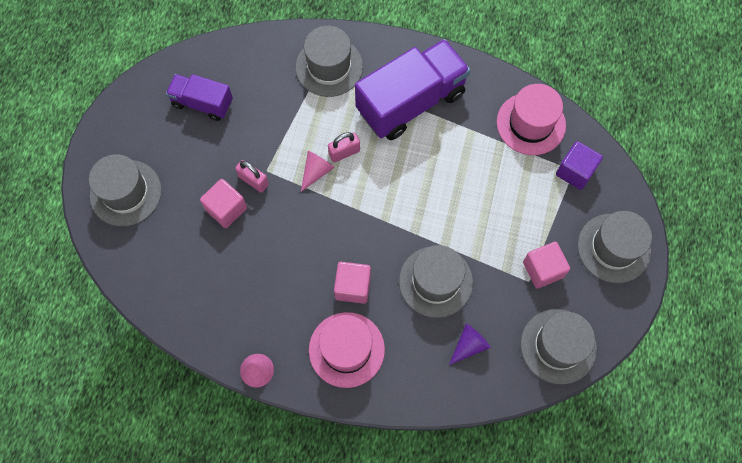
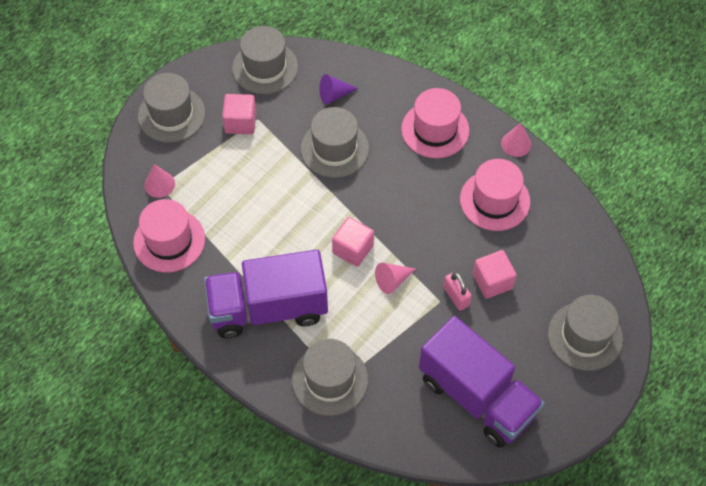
camera: 155 degrees left, 10 degrees down
purple truck [166,74,233,121] -> purple truck [419,316,544,448], size x1.80
pink padlock [328,132,360,163] -> none
pink cube [334,262,371,304] -> pink cube moved to [332,217,374,267]
purple cube [556,141,603,190] -> pink cone [144,164,175,198]
none -> pink hat [460,159,530,231]

